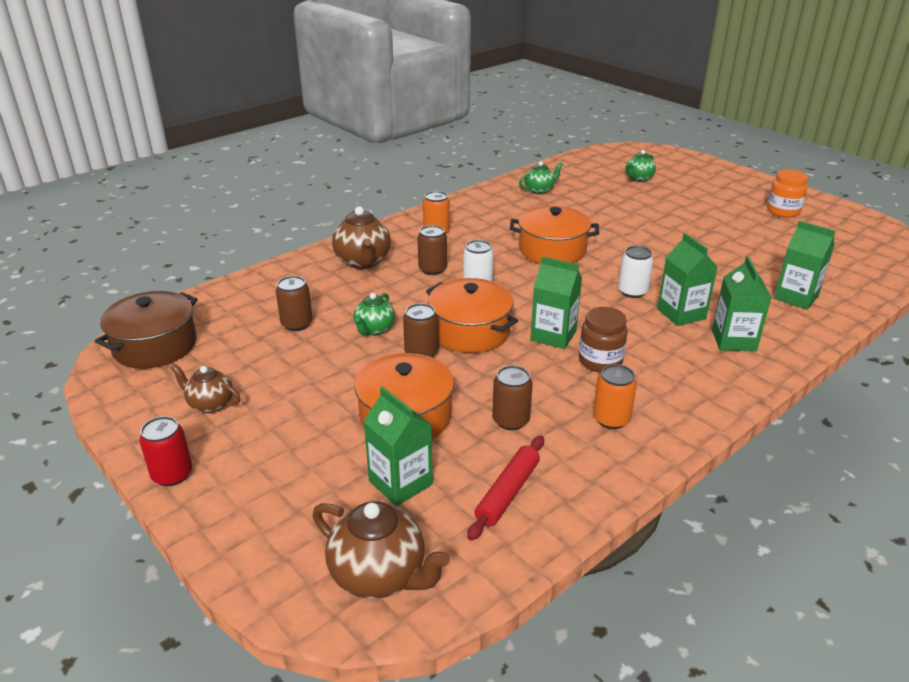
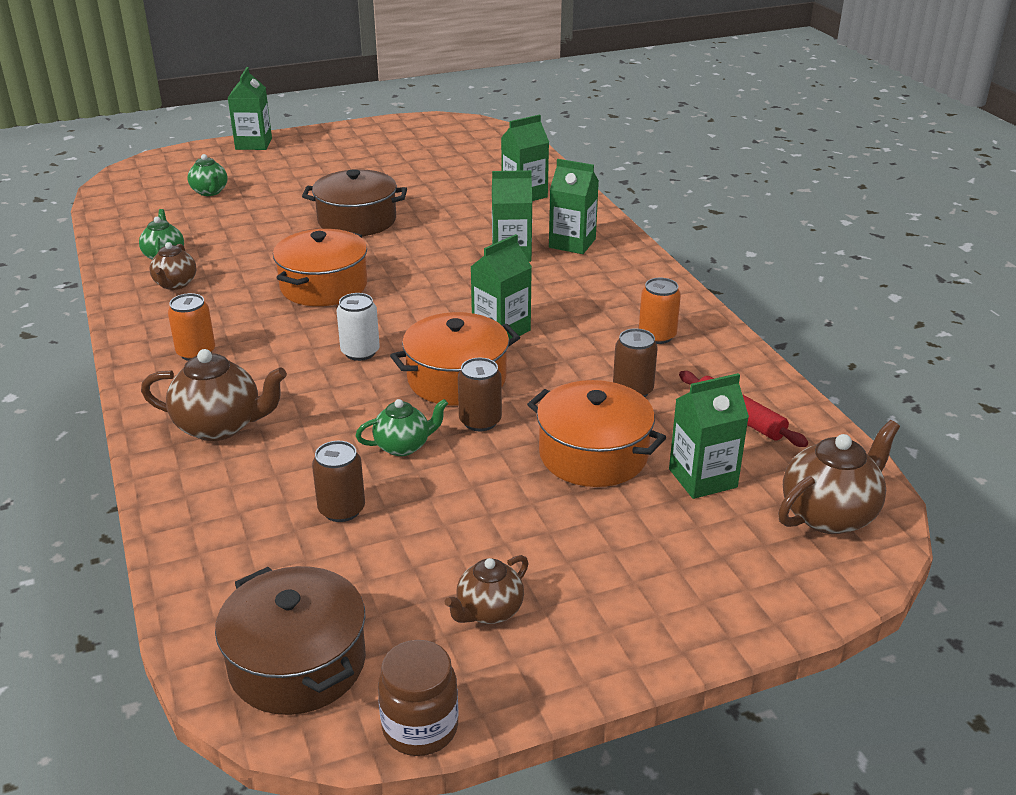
camera: 70 degrees left, 0 degrees up
red can [139,416,192,486] -> none
green teapot [354,293,395,335] -> green teapot turned 60 degrees counterclockwise [356,399,448,456]
brown can [418,225,447,275] -> none
brown jar [579,307,628,373] -> brown jar moved to [378,640,459,756]
white can [618,246,653,298] -> none
orange jar [767,169,808,218] -> none
none -> brown teapot [150,242,196,290]
none -> green carton [228,67,272,150]
none -> brown pot [302,169,407,236]

